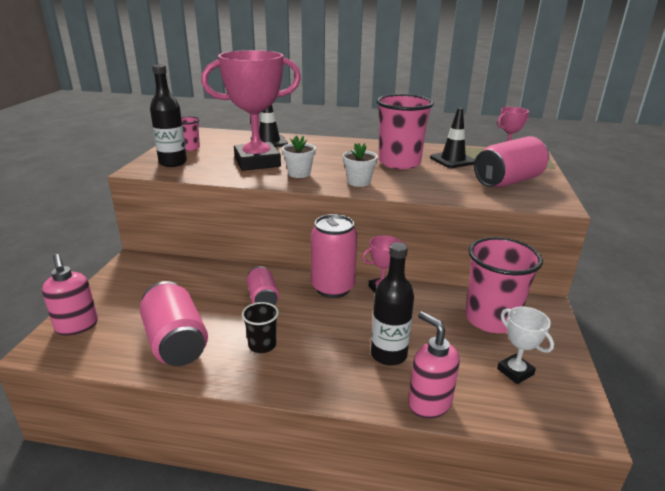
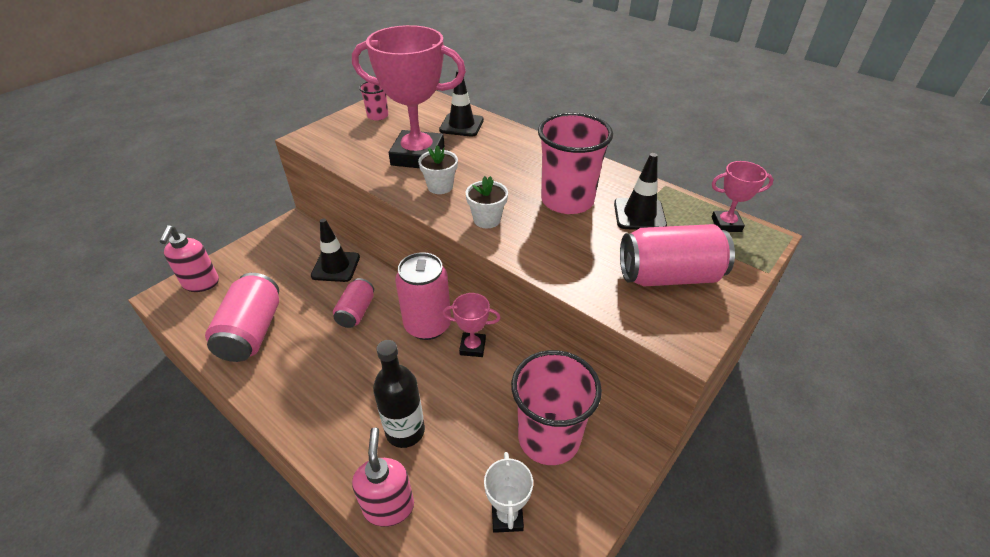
camera: 30 degrees right, 15 degrees up
black bottle [150,65,187,167] -> none
black cup [242,302,279,353] -> none
none -> black traffic cone [311,219,360,282]

